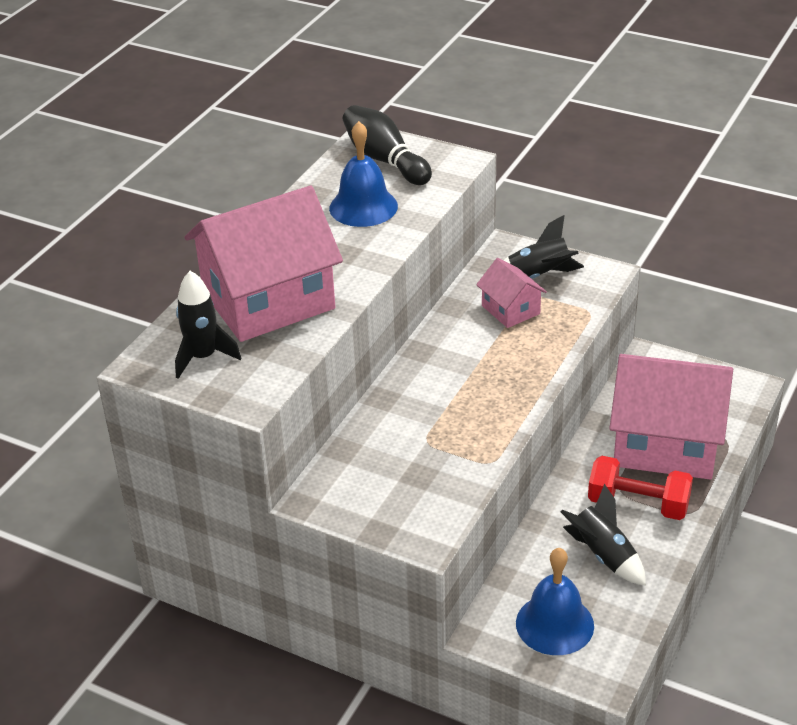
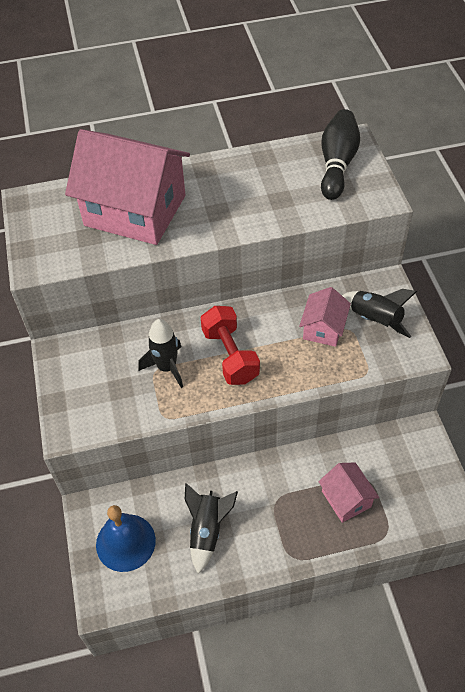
camera: 50 degrees right, 15 degrees up
black rocket [175,271,241,379] -> black rocket moved to [138,319,183,388]
blue bell [329,121,398,227] -> none
red dumbbell [588,456,693,520] -> red dumbbell moved to [201,306,260,385]
pink house [609,354,733,479] -> pink house [318,463,379,523], size x0.47

